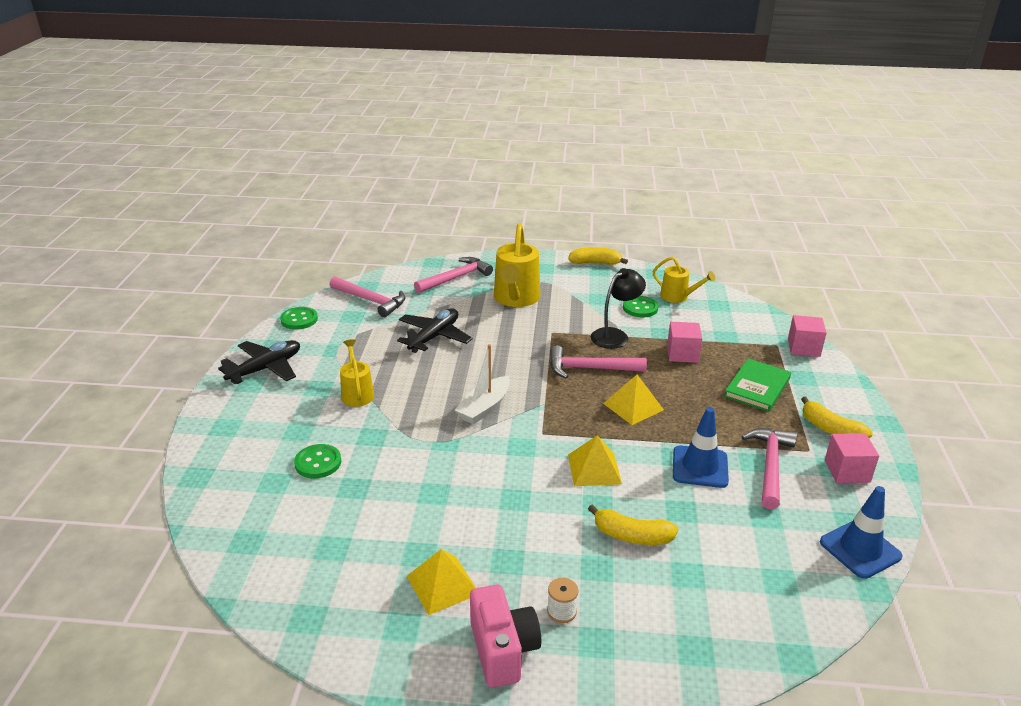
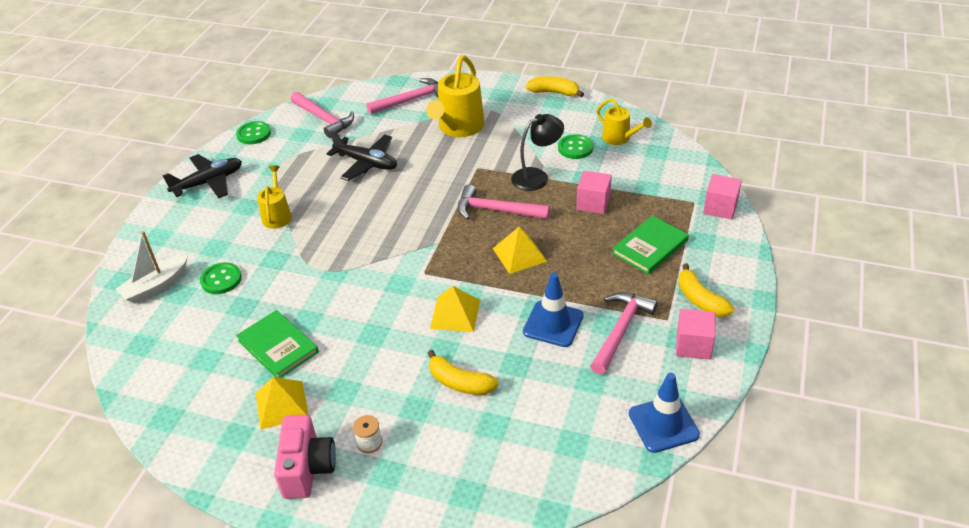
camera: 15 degrees right, 10 degrees up
black plane [397,308,472,353] -> black plane turned 75 degrees clockwise [327,131,397,181]
white boat [455,344,510,424] -> white boat moved to [116,231,188,303]
none -> green book [236,310,319,378]

